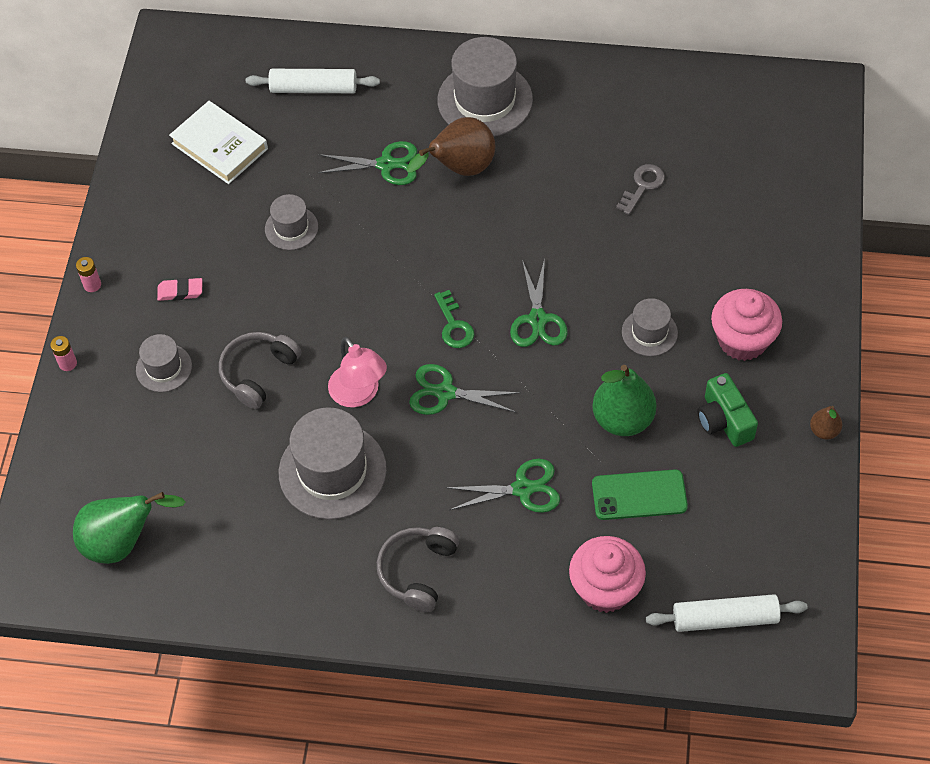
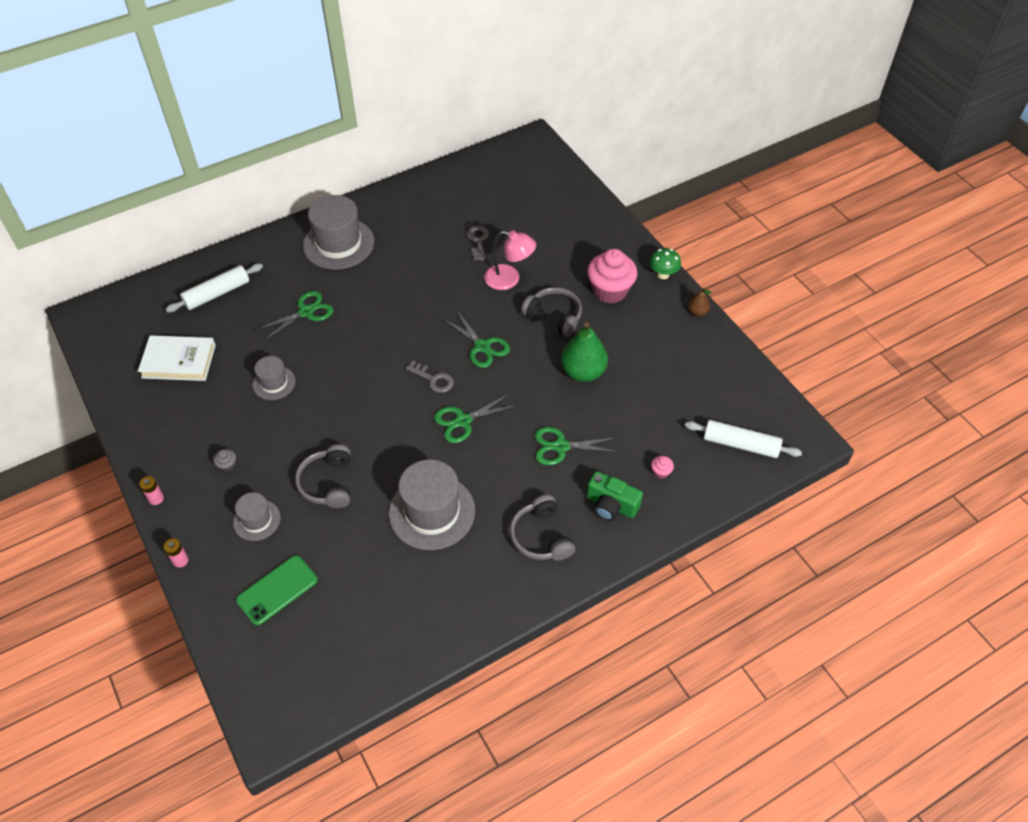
camera: 40 degrees left, 5 degrees down
green pear [73,492,186,564] -> none
pink eraser [157,278,202,301] -> grey cupcake [213,449,236,472]
pink lamp [328,337,387,407] -> pink lamp moved to [484,230,536,290]
brown pear [407,117,495,176] -> none
green key [434,290,474,348] -> grey key [406,361,454,393]
green scissors [445,459,560,513] -> green scissors turned 135 degrees counterclockwise [535,427,620,465]
pink cupcake [569,536,646,613] -> pink cupcake [651,456,674,479], size x0.40
green phone [592,469,688,520] -> green phone moved to [236,555,318,626]
grey hat [622,298,678,356] -> grey headphones [521,287,582,337]
white rolling pin [646,594,808,632] -> white rolling pin turned 60 degrees clockwise [685,420,802,458]
green camera [698,373,758,447] -> green camera moved to [587,471,643,521]
none -> green mushroom [649,248,681,279]

